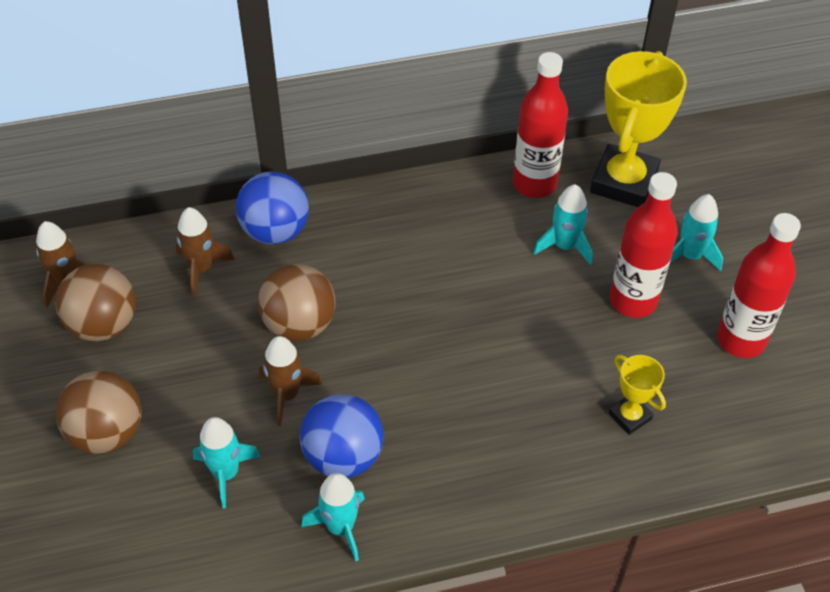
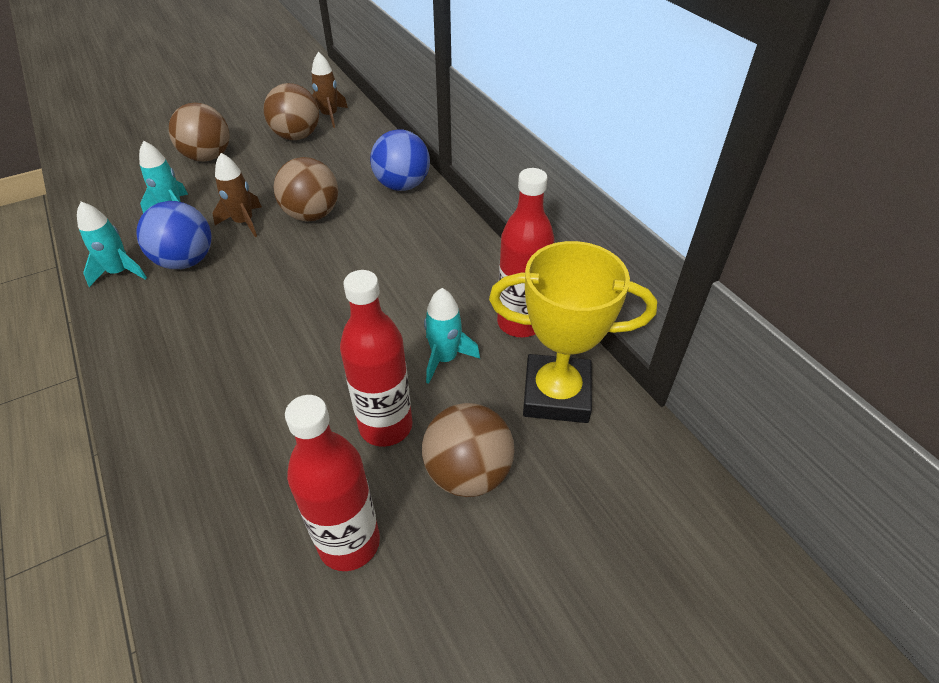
camera: 75 degrees right, 5 degrees down
brown rocket [176,207,235,296] -> none
yellow trophy [608,355,666,435] -> none
turquoise rocket [670,194,723,271] -> brown ball [422,403,515,497]

